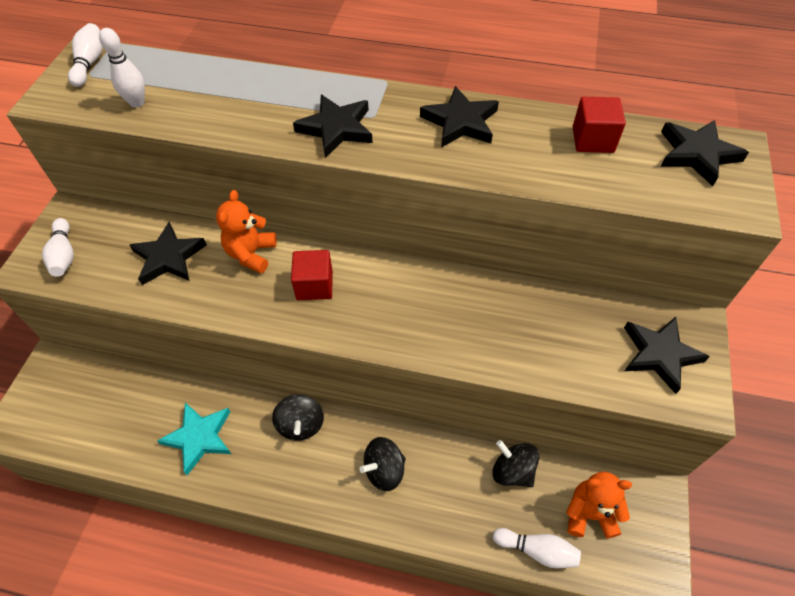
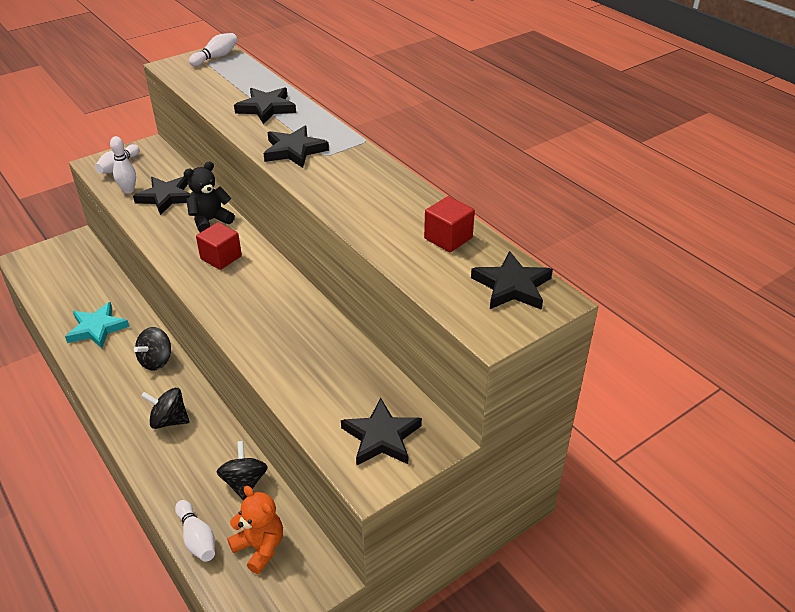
camera: 40 degrees right, 15 degrees down
white bowling pin [99,28,145,108] -> white bowling pin moved to [110,136,136,194]
orange teddy bear [216,190,277,273] -> black teddy bear [183,161,235,233]
black star [420,86,499,148] -> black star moved to [234,87,296,124]

